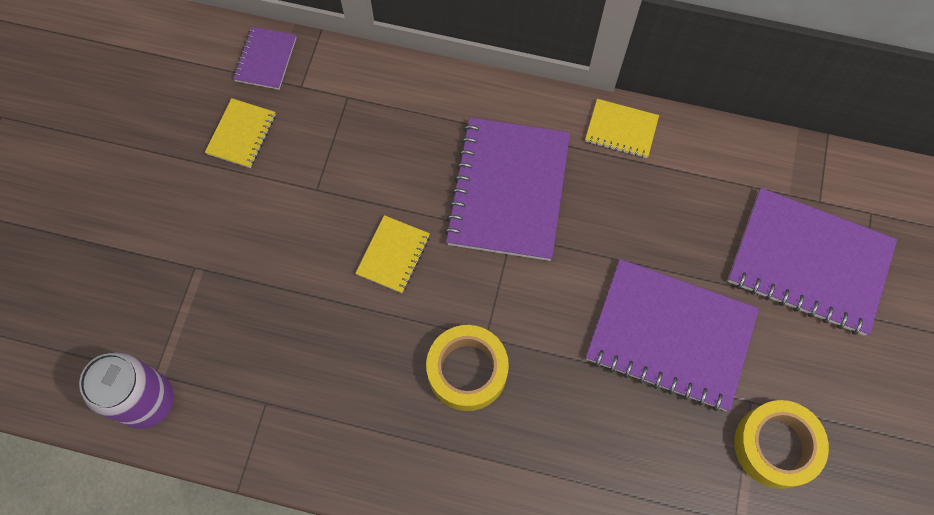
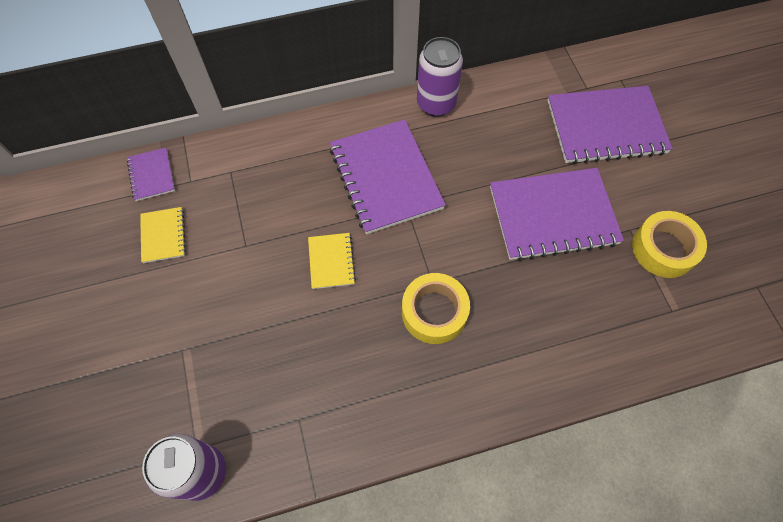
camera: 30 degrees left, 5 degrees down
yellow notebook [585,99,659,158] -> purple can [417,37,463,117]

